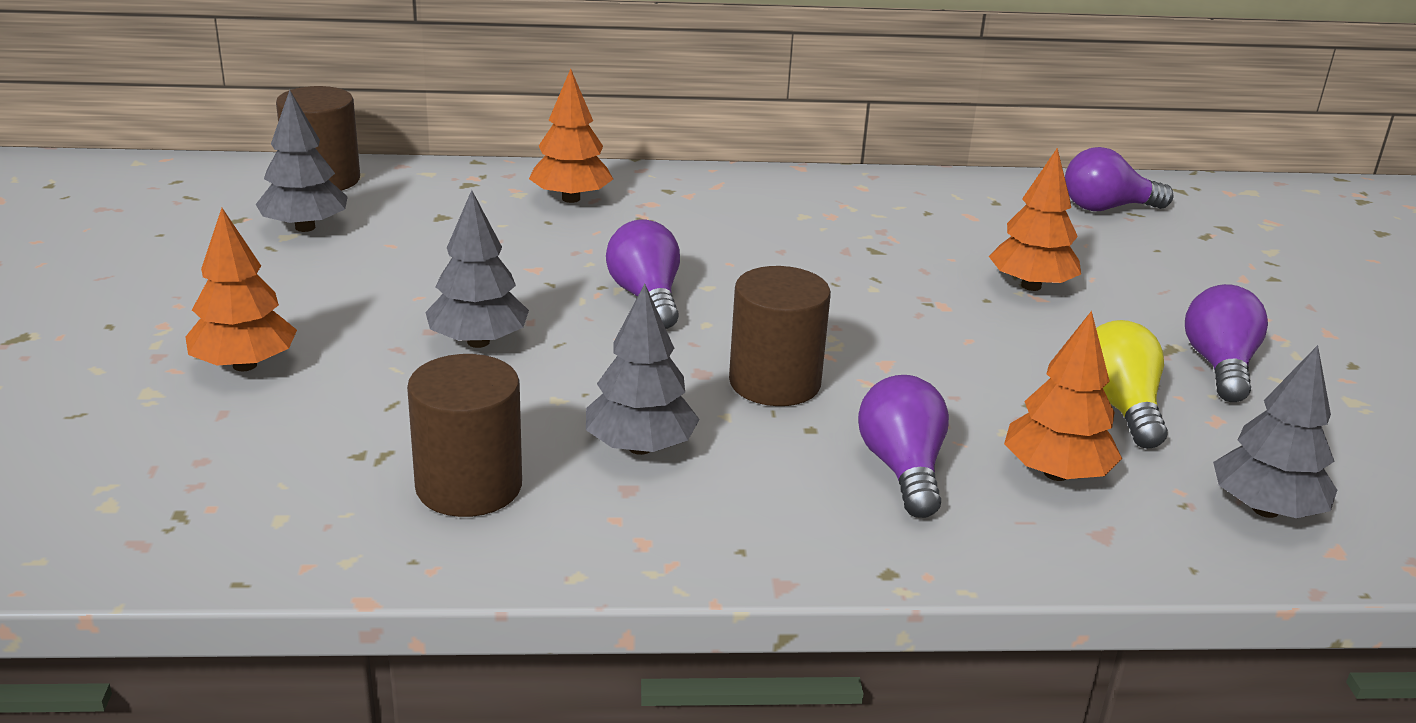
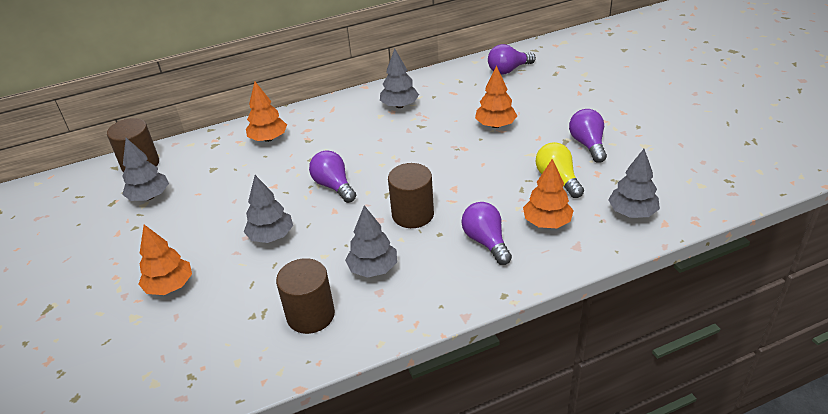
camera: 15 degrees left, 10 degrees up
none -> grey tree [380,49,419,108]

